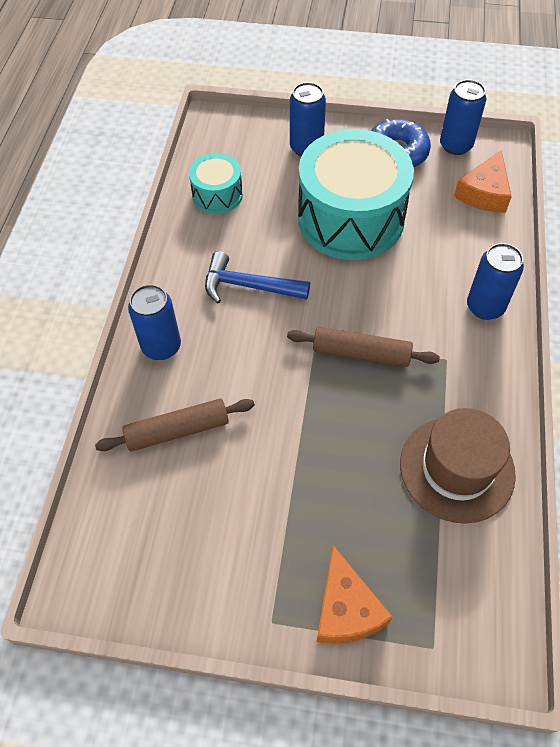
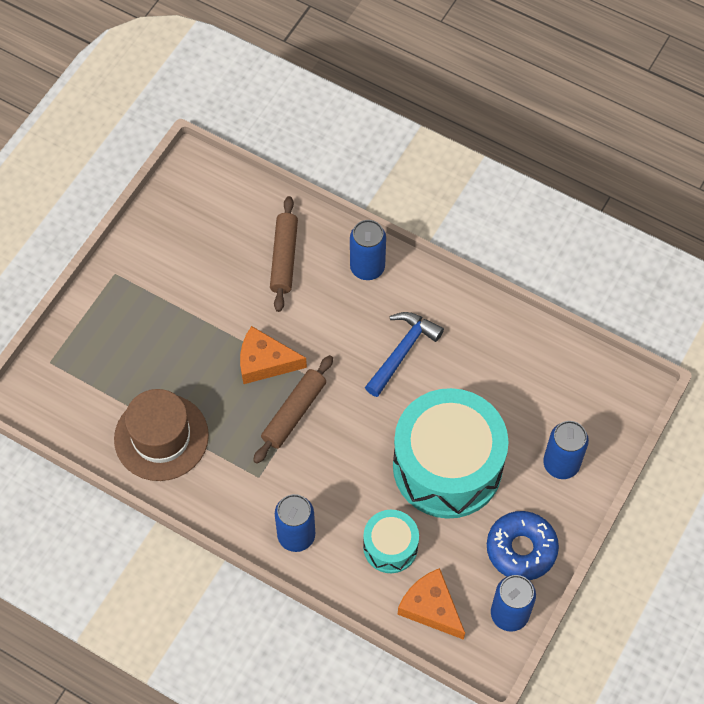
camera: 110 degrees right, 5 degrees up
turquoise drum [189,153,243,214] -> turquoise drum moved to [363,510,419,573]
orange cheese [317,545,392,644] -> orange cheese moved to [240,326,307,384]

